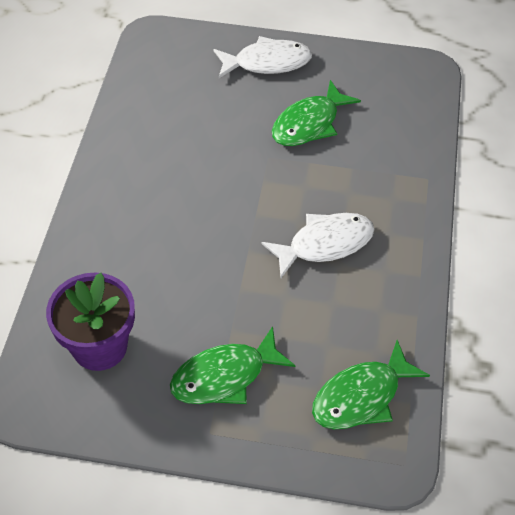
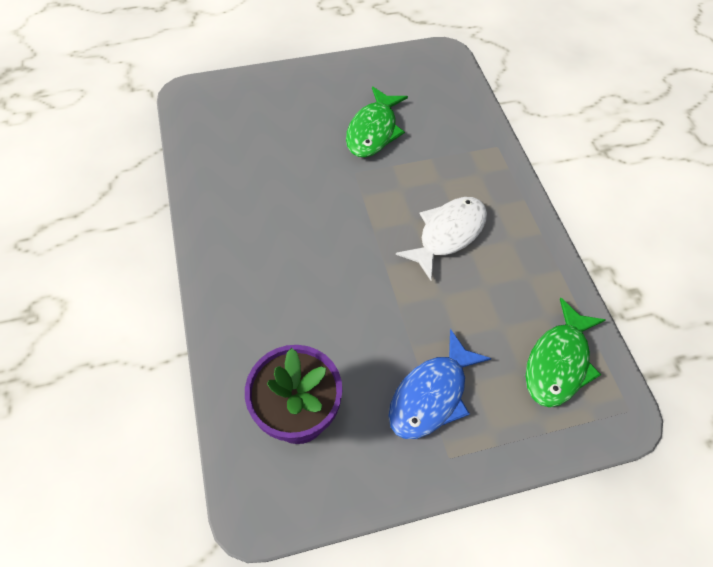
camera: 25 degrees left, 5 degrees up
green fish [170,326,296,404] -> blue fish [388,329,491,439]
white fish [214,36,312,78] -> none

